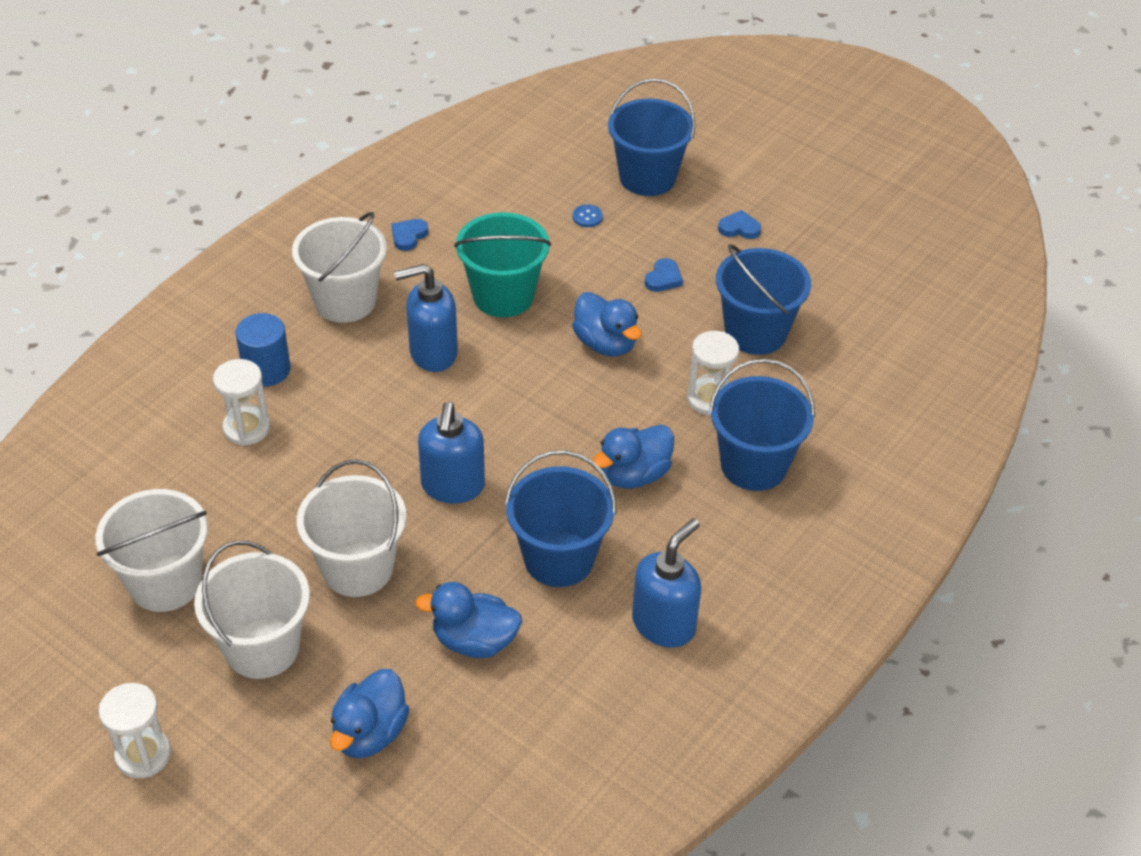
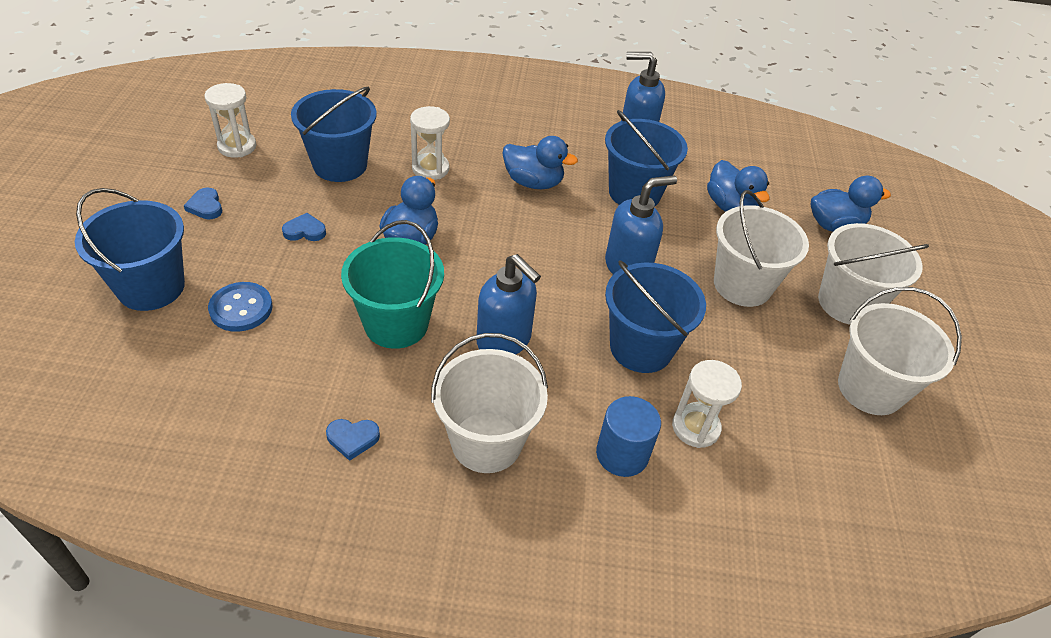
camera: 125 degrees left, 0 degrees up
white hourglass [98,683,171,778] -> white hourglass moved to [204,83,257,158]
blue button [572,204,603,227] -> blue button [208,282,273,332], size x1.81
blue bucket [709,359,815,491] -> blue bucket moved to [605,260,706,373]

